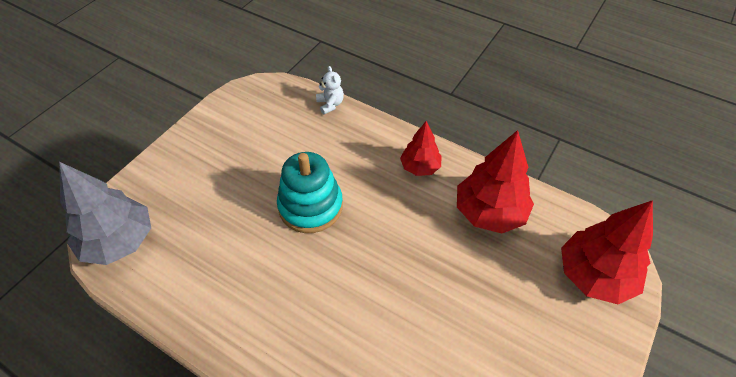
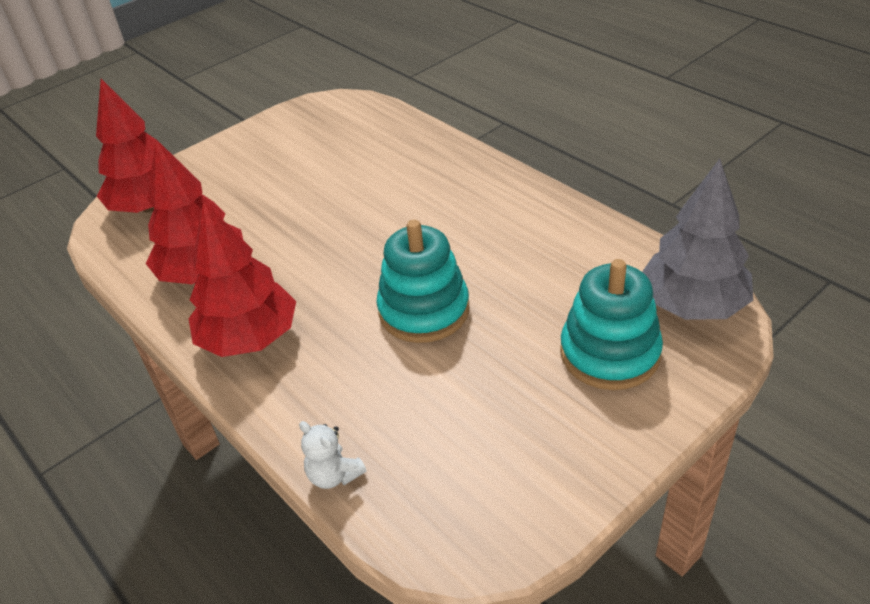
camera: 160 degrees left, 10 degrees down
white teddy bear [316,66,344,114] -> white teddy bear turned 45 degrees counterclockwise [299,421,366,489]
red tree [400,121,441,176] -> red tree [189,200,296,357], size x1.70
none -> turquoise stacking toy [560,259,663,390]

